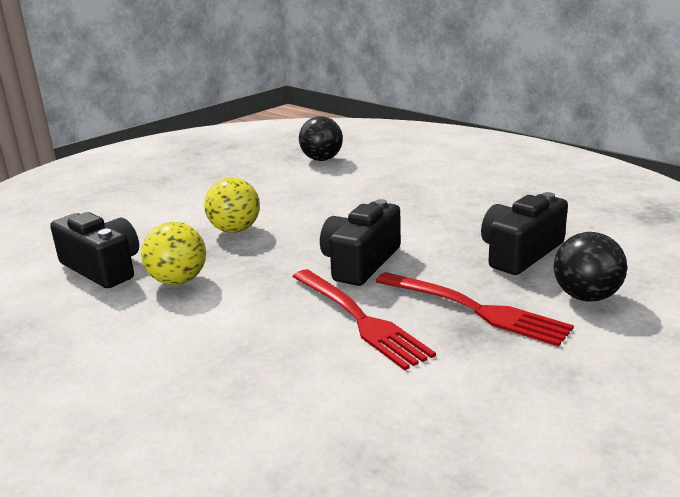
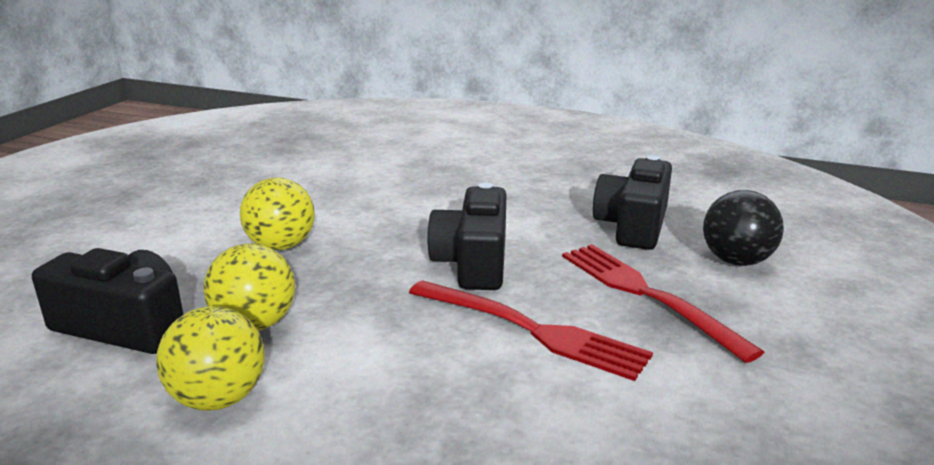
camera: 25 degrees left, 0 degrees up
black ball [299,116,343,161] -> none
red fork [375,272,574,347] -> red fork turned 135 degrees counterclockwise [562,244,764,363]
none -> yellow ball [156,306,265,411]

